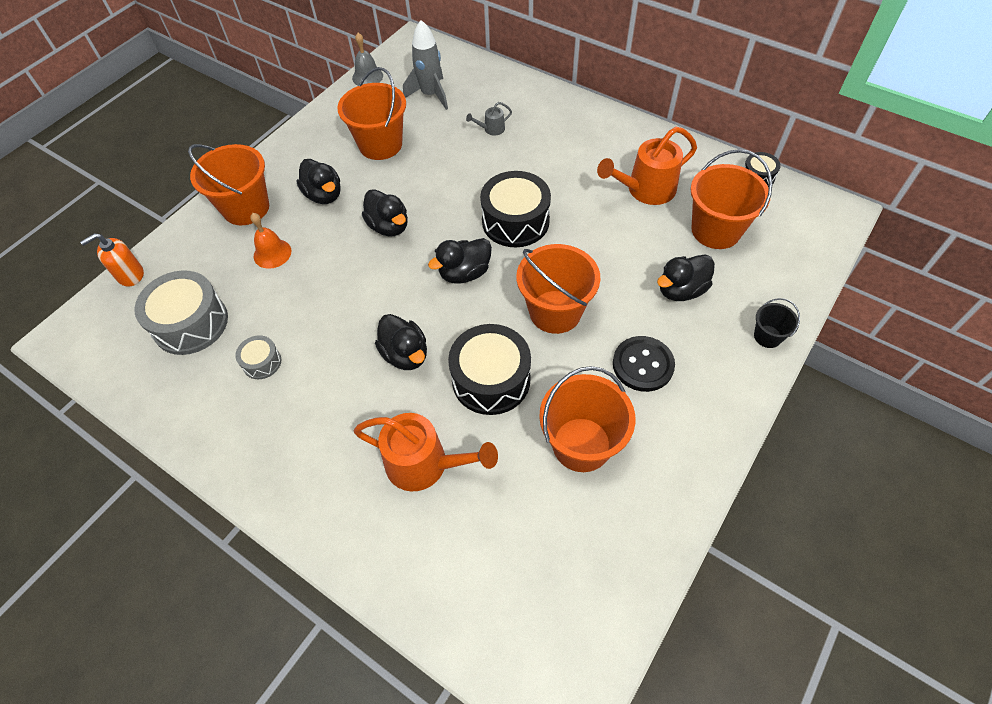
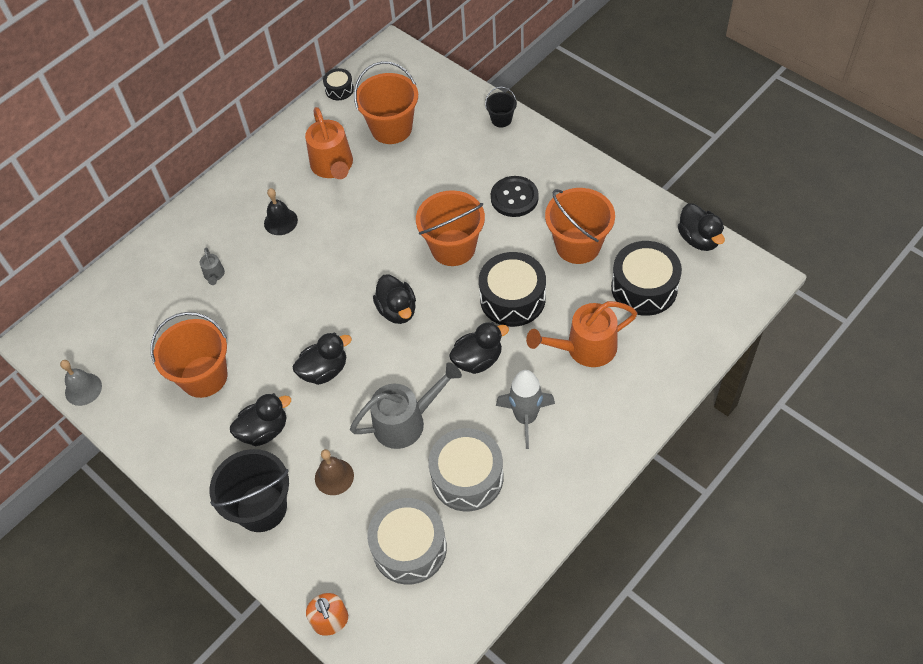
camera: 80 degrees left, 0 degrees up
orange bucket [188,144,269,225] -> black bucket [210,449,289,532]
grey drum [235,335,281,379] -> grey drum [428,428,503,511], size x1.98
orange bell [250,213,291,269] -> brown bell [315,449,354,495]
orange watering can [354,413,498,491] -> orange watering can turned 135 degrees counterclockwise [526,301,637,367]
grey rocket [403,20,448,110] -> grey rocket moved to [496,370,555,449]
black drum [480,171,551,247] -> black drum moved to [611,241,682,316]
black duck [657,254,715,301] -> black duck moved to [678,203,725,251]
none -> black bell [264,188,298,235]
none -> grey watering can [350,362,462,449]

